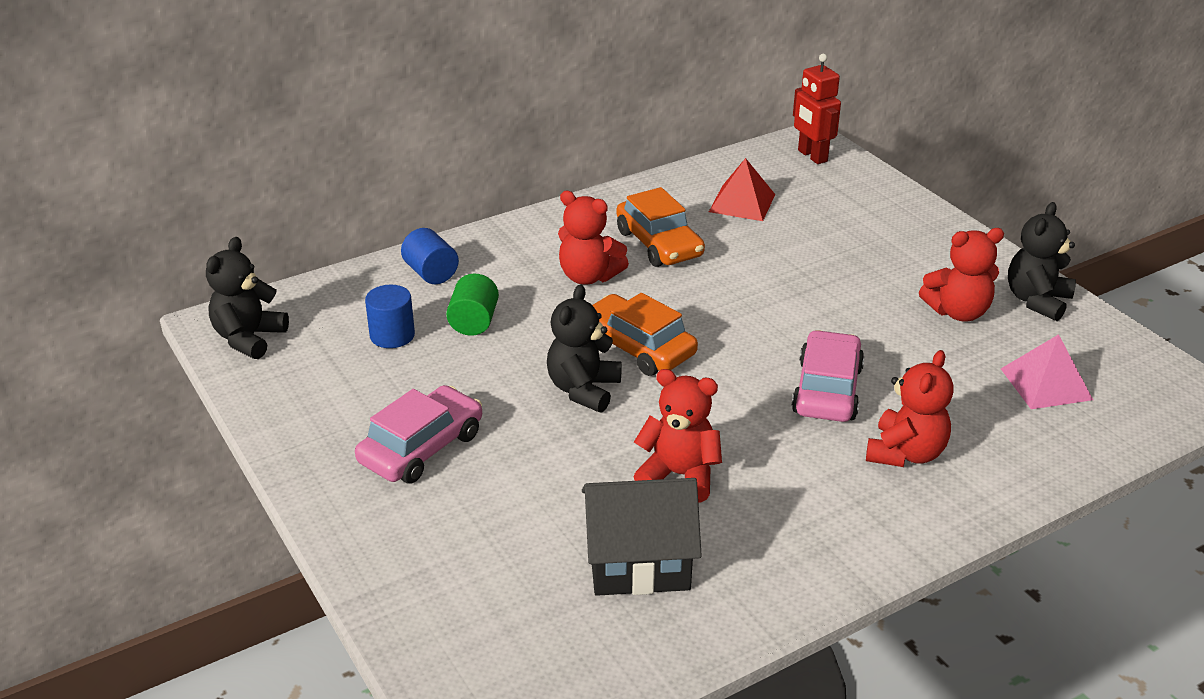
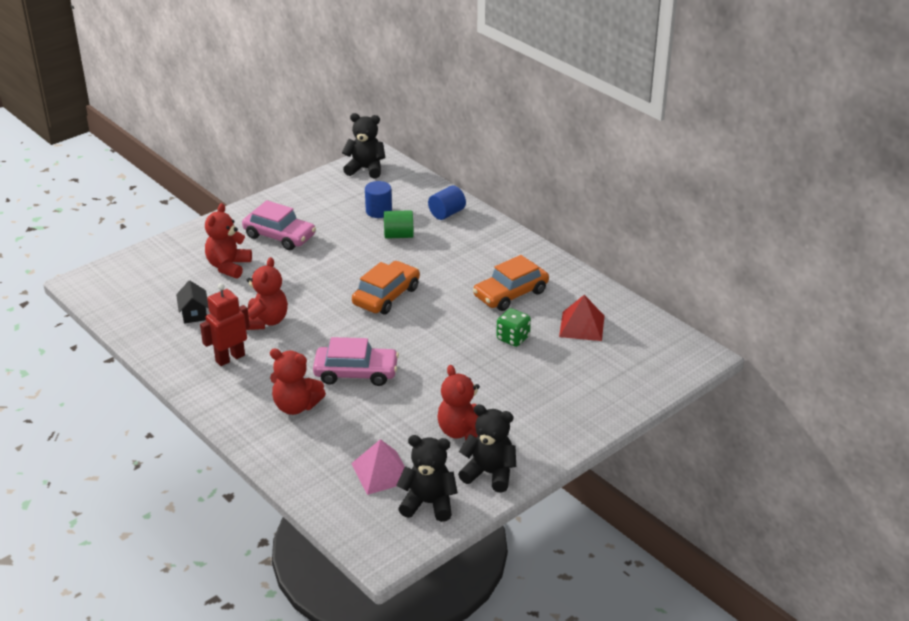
camera: 80 degrees right, 0 degrees up
black teddy bear [547,284,622,412] -> black teddy bear moved to [396,435,458,522]
red teddy bear [558,190,629,285] -> red teddy bear moved to [205,203,252,279]
black house [582,478,702,596] -> black house [176,281,208,324], size x0.53
red robot [793,54,841,164] -> red robot moved to [200,283,250,366]
none -> green dice [496,308,531,347]

